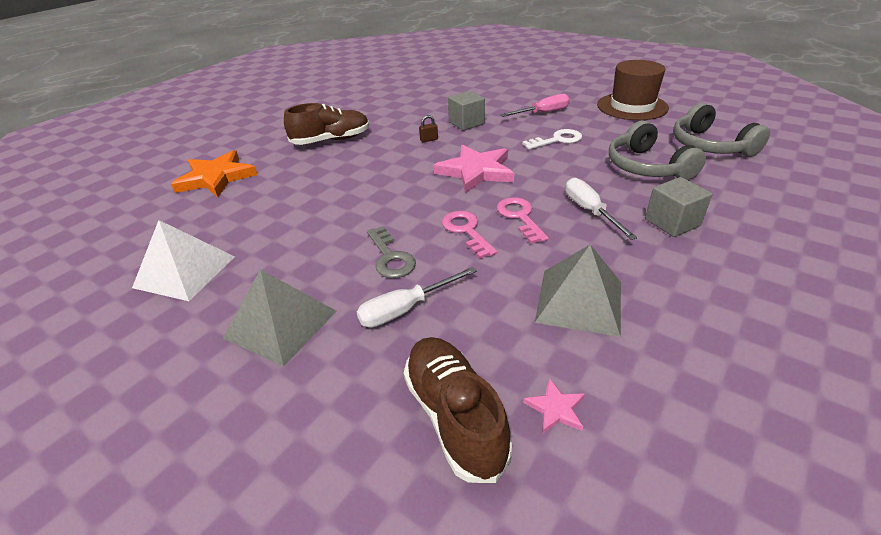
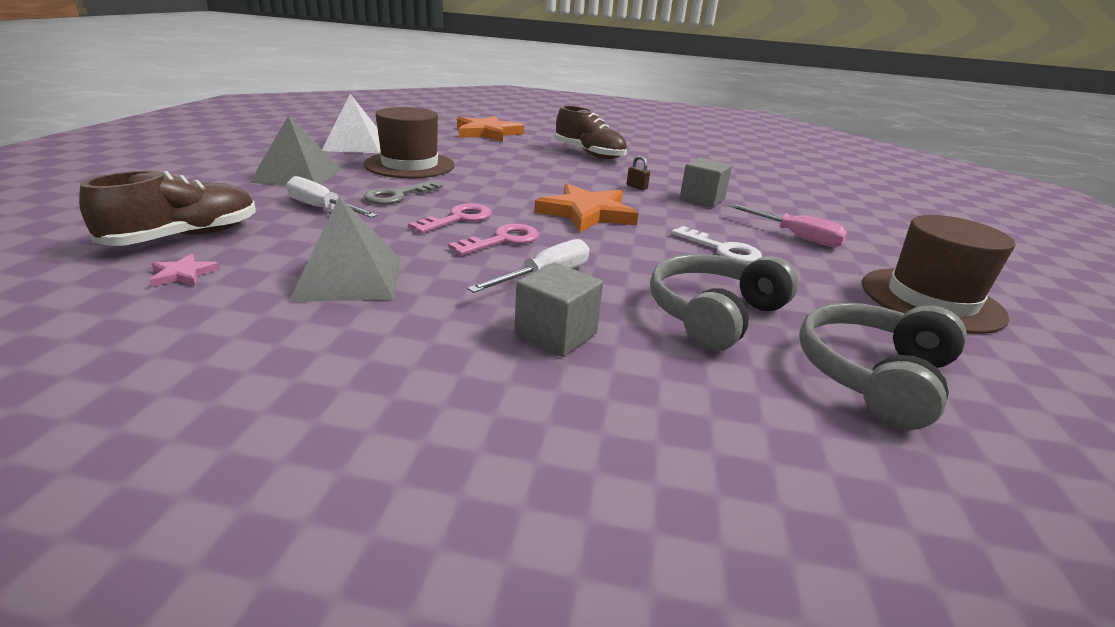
camera: 60 degrees right, 10 degrees down
pink star [434,144,514,193] -> orange star [534,183,639,232]
none -> brown hat [364,107,455,178]

